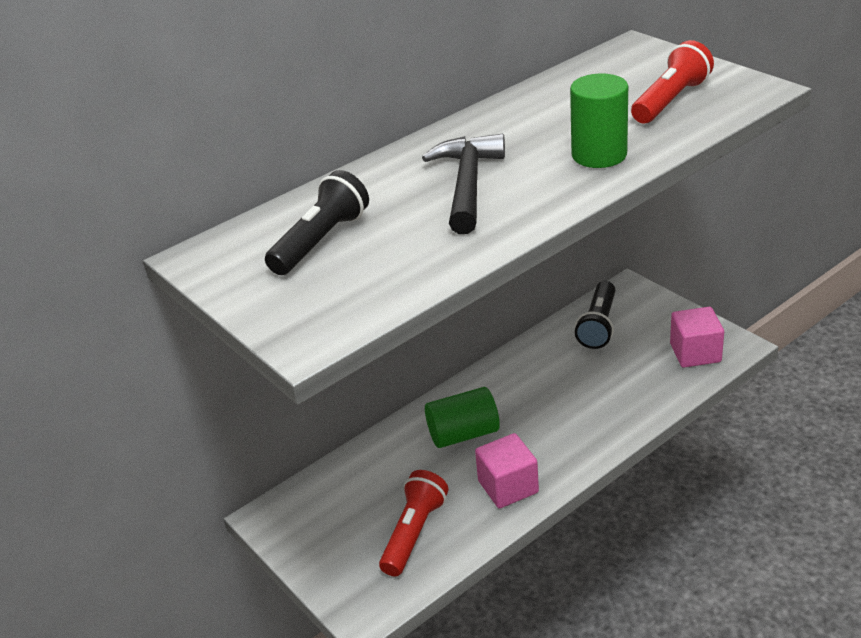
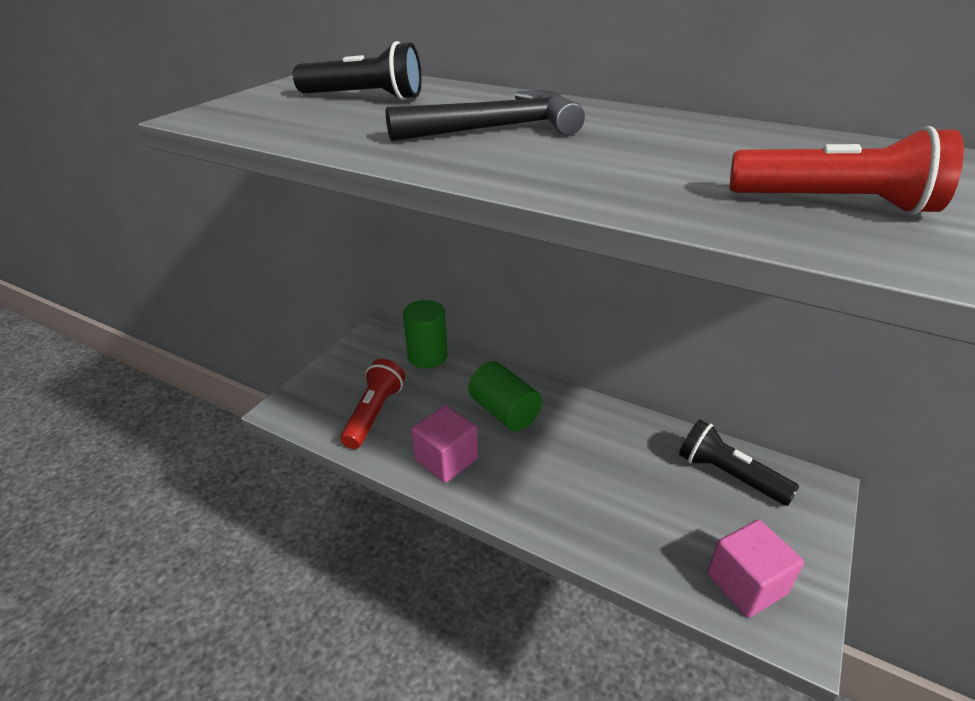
camera: 65 degrees right, 0 degrees up
red flashlight [379,470,448,576] -> red flashlight turned 75 degrees counterclockwise [340,359,405,449]
green cylinder [570,74,628,168] -> green cylinder moved to [403,300,448,369]
black flashlight [575,281,615,349] -> black flashlight turned 45 degrees clockwise [679,420,799,506]

